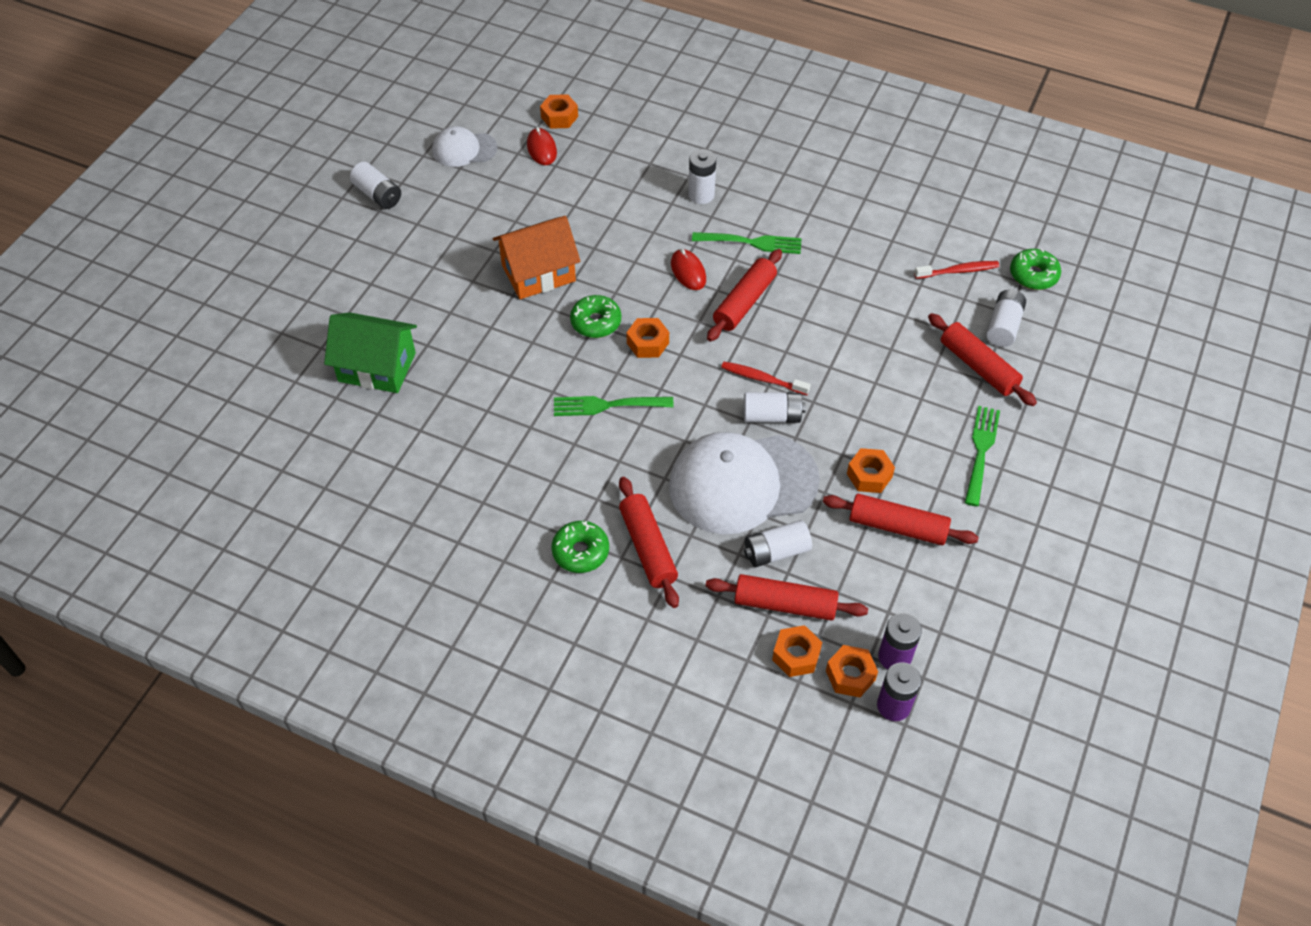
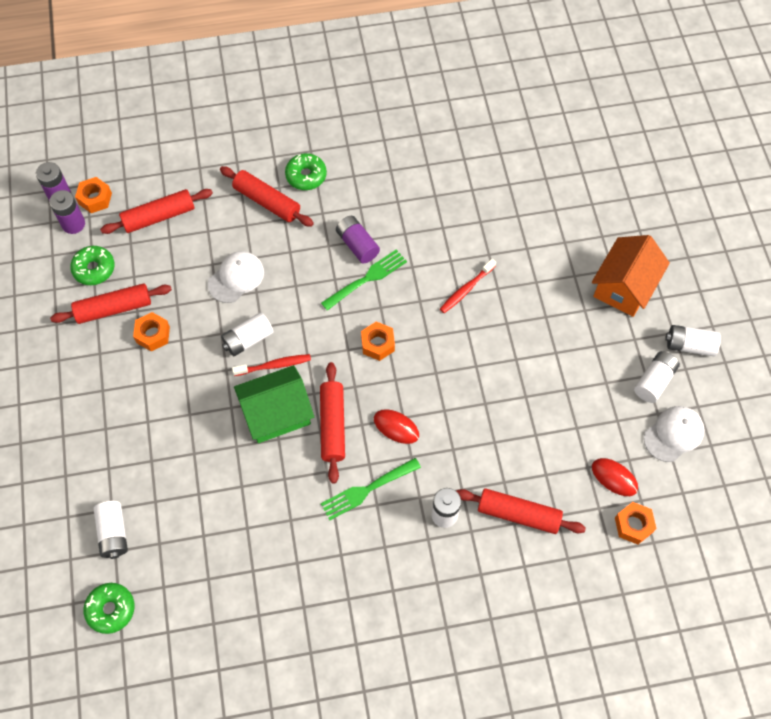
camera: 145 degrees right, 10 degrees up
green house [324,312,417,393] -> green house moved to [234,365,314,443]
orange house [493,216,581,299] -> orange house moved to [592,235,670,317]
green donut [570,295,621,338] -> green donut moved to [70,246,115,285]
white cap [669,432,820,534] -> white cap [207,251,264,303], size x0.52
white battery [744,520,812,567] -> white battery moved to [634,351,680,403]
orange nut [772,625,822,677] -> none
red toothbrush [914,261,999,279] -> red toothbrush moved to [440,259,496,313]
red rolling pin [928,313,1037,406] -> red rolling pin moved to [457,488,586,534]
green fork [965,406,1000,506] -> none
none -> purple battery [336,216,380,263]

